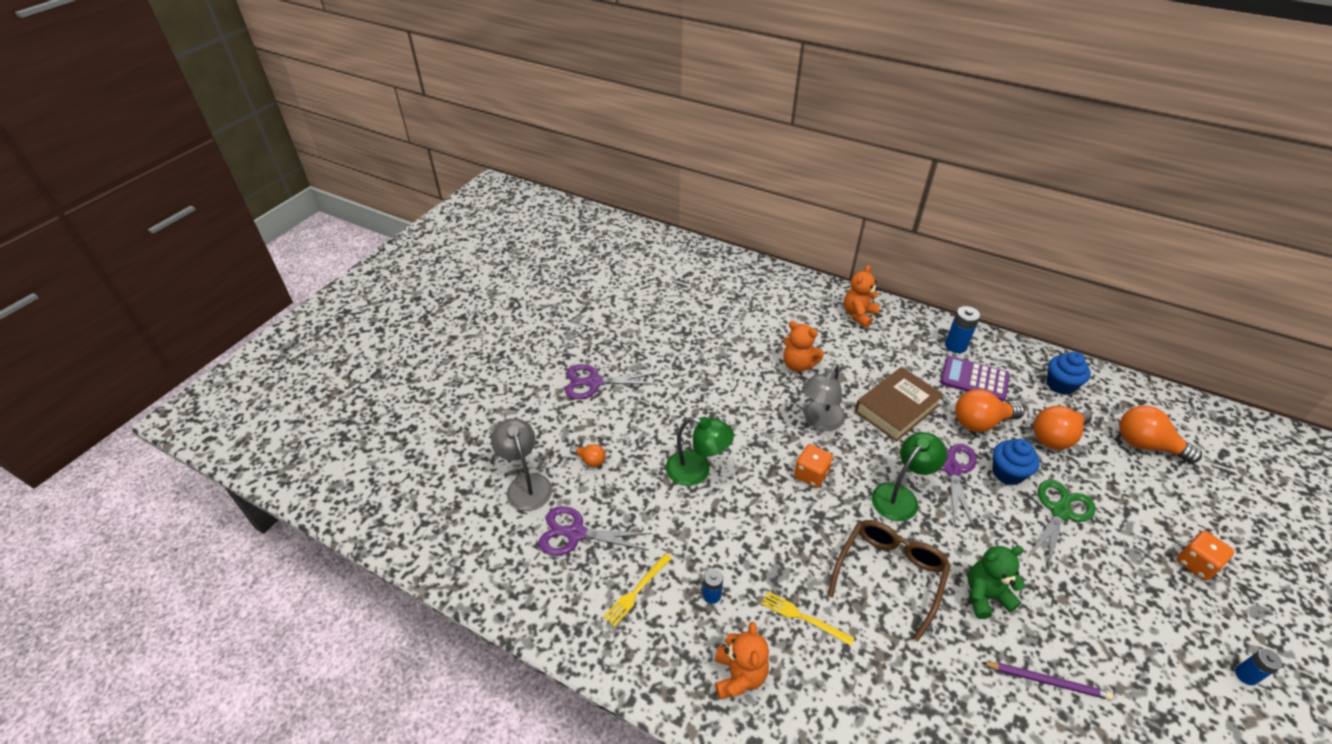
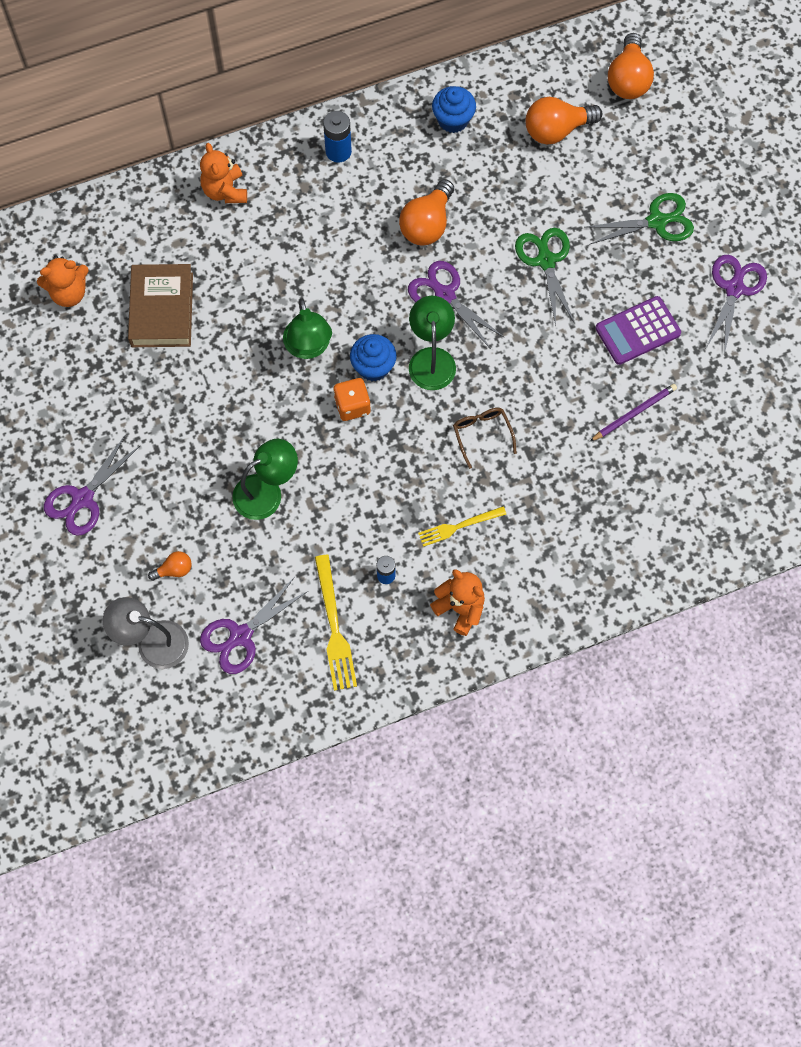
camera: 50 degrees left, 25 degrees up
yellow fork [603,553,672,627] -> yellow fork [315,555,357,691], size x1.51
orange teddy bear [783,321,824,372] -> orange teddy bear moved to [37,255,89,307]
grey lamp [802,364,845,431] -> green lamp [283,298,332,359]
brown glasses [827,520,951,642] -> brown glasses [453,408,517,469], size x0.57
brown book [855,367,944,442] -> brown book moved to [128,264,193,347]
purple calculator [940,356,1010,401] -> purple calculator moved to [596,296,681,365]
green teddy bear [968,546,1025,619] -> none
blue cupcake [992,439,1040,485] -> blue cupcake moved to [350,334,397,381]
orange light bulb [1033,406,1092,450] -> orange light bulb moved to [608,33,654,99]
orange dice [1177,531,1234,581] -> green scissors [586,193,694,245]
blue battery [1235,649,1282,685] -> purple scissors [706,255,767,355]

